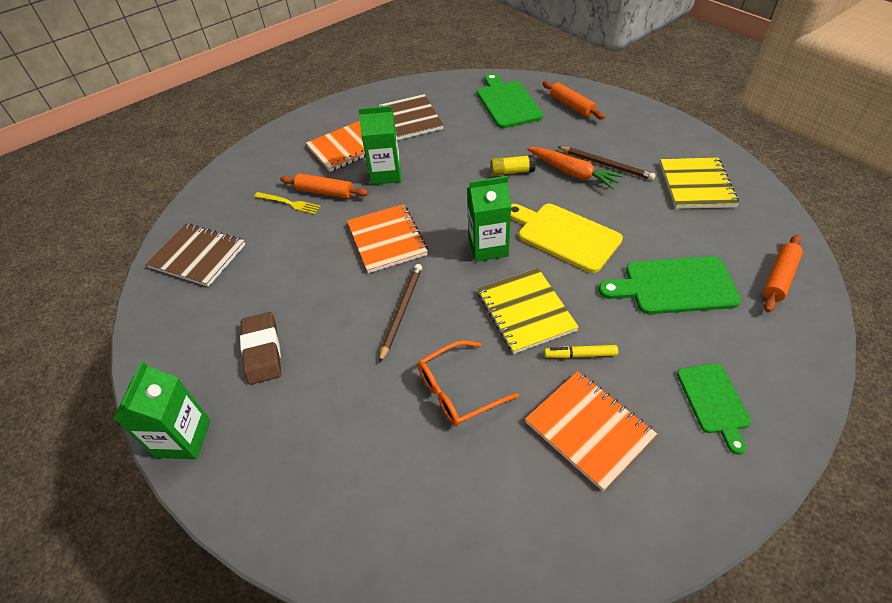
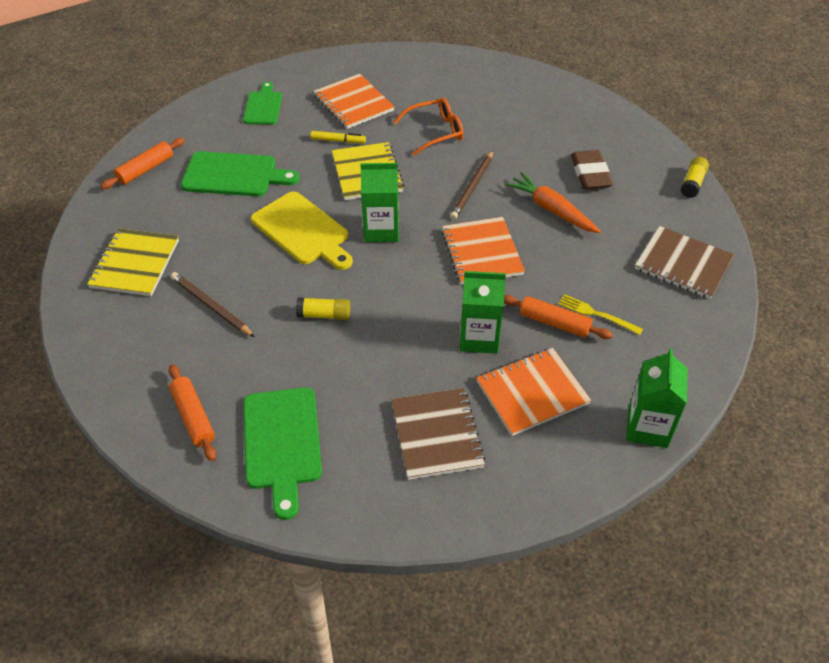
camera: 175 degrees left, 0 degrees up
green carton [113,361,211,459] -> green carton moved to [626,348,688,448]
orange carrot [527,147,624,189] -> orange carrot moved to [505,172,601,233]
none -> yellow glue stick [681,157,709,198]

